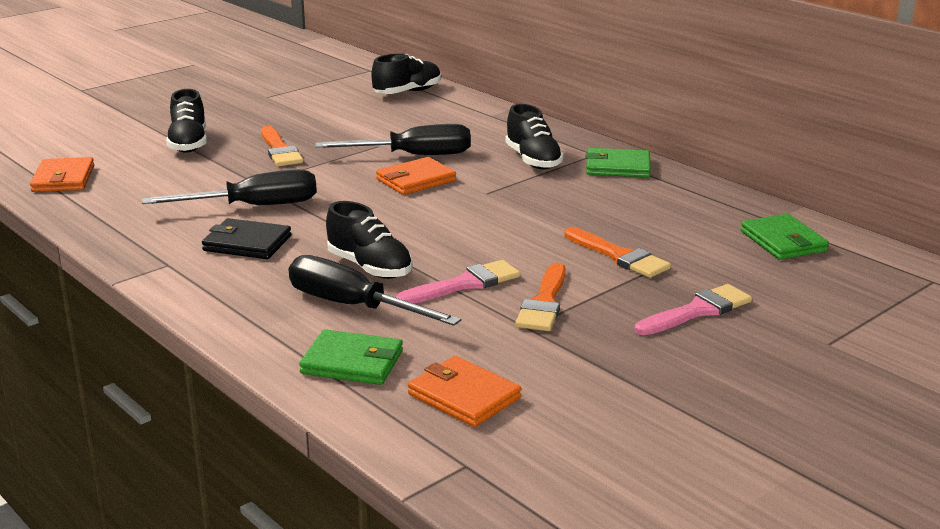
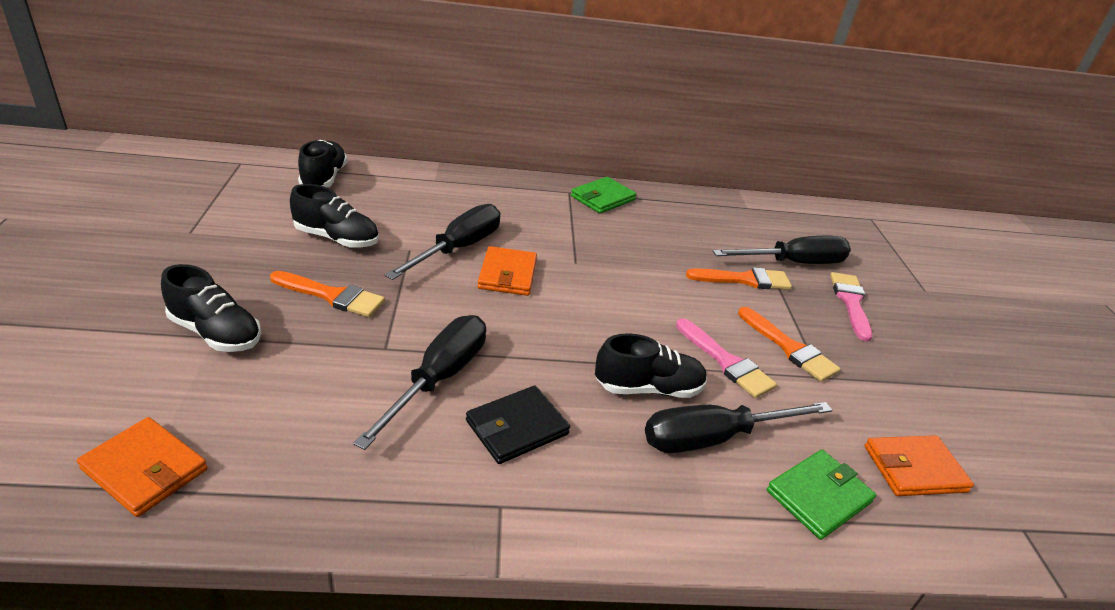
camera: 55 degrees left, 10 degrees up
pink brush [396,260,520,304] -> pink brush turned 135 degrees clockwise [676,318,777,398]
black shoe [505,104,564,169] -> black shoe moved to [290,184,379,248]
green wallet [741,214,829,260] -> none
none -> black screwdriver [713,236,851,264]

